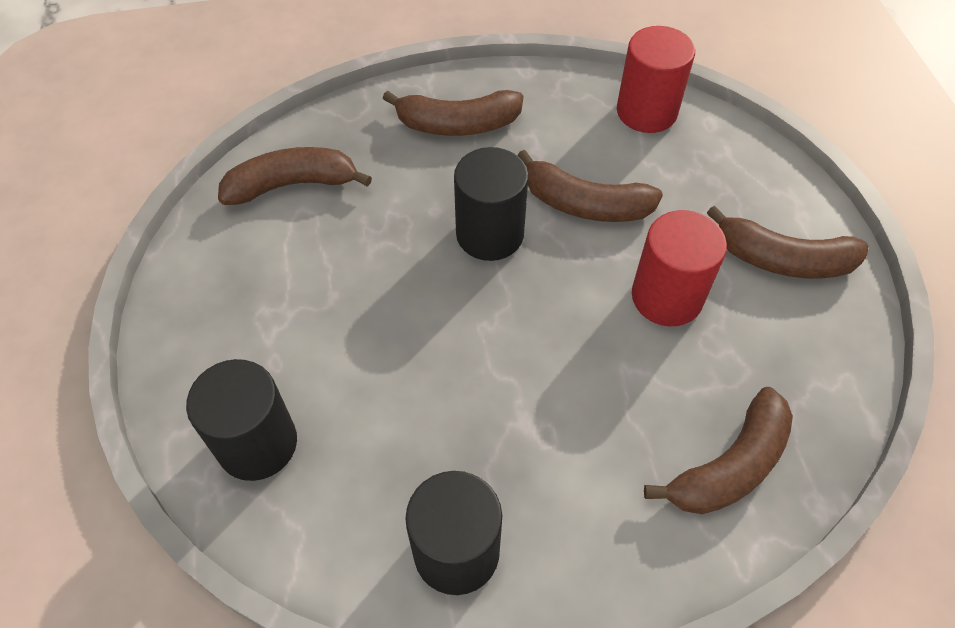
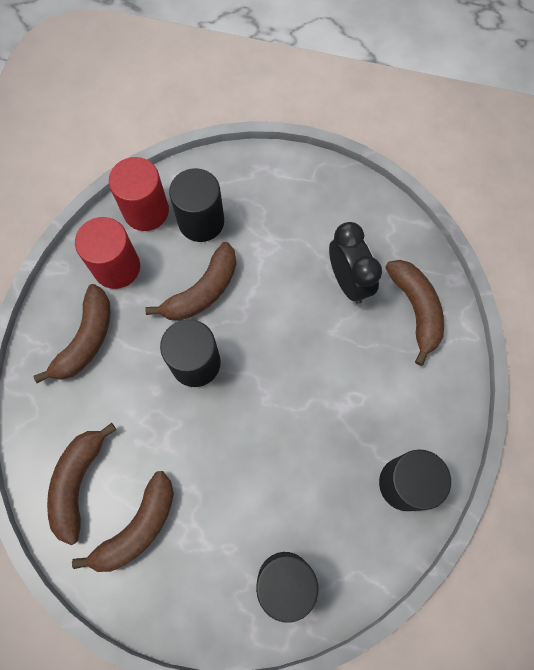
camera: 65 degrees left, 15 degrees up
red cylinder [632,210,727,326] -> red cylinder moved to [75,217,140,289]
brown banana [707,206,869,279] -> brown banana moved to [72,471,174,572]
none -> black cylinder [169,168,224,242]
none -> black clock [329,222,382,304]

